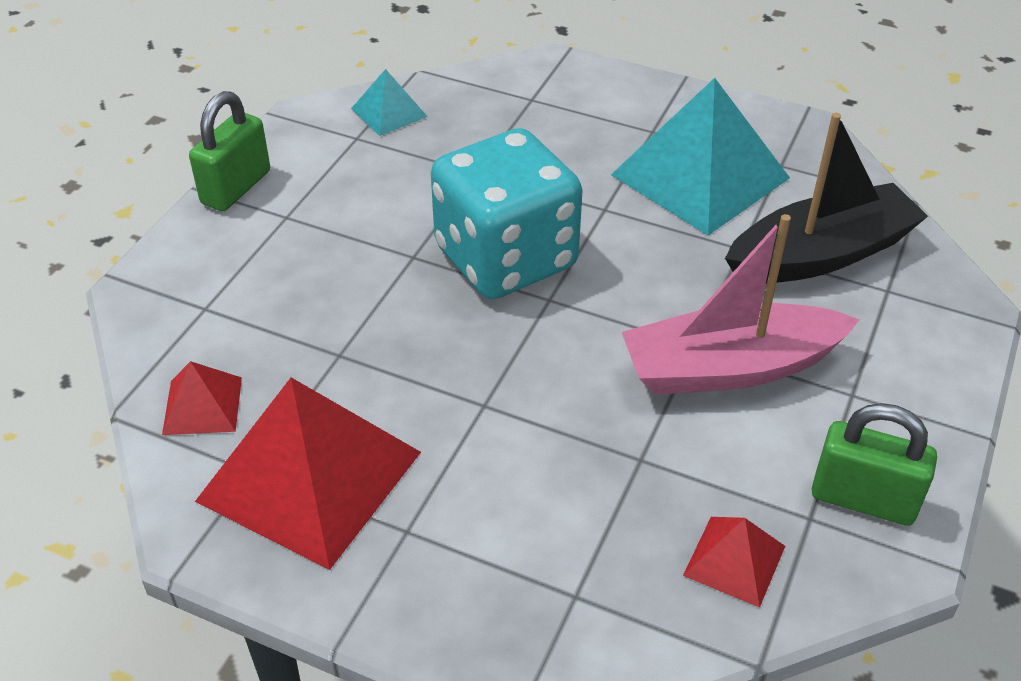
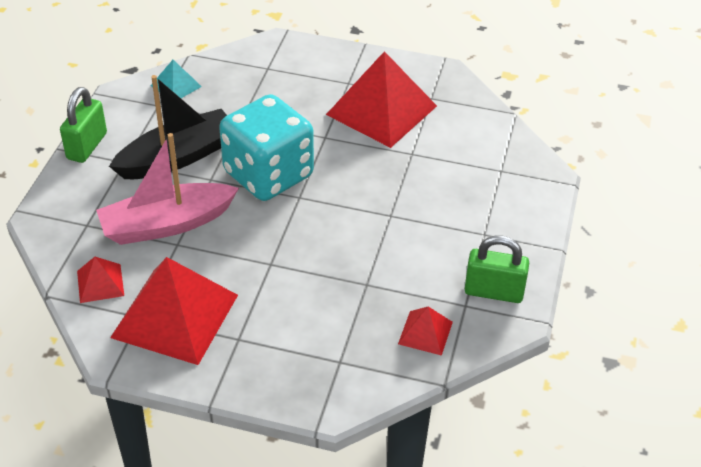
camera: 10 degrees left, 0 degrees up
turquoise pyramid [611,78,790,235] -> red pyramid [326,51,437,148]
pink boat [622,214,860,395] -> pink boat moved to [96,133,239,245]
black boat [725,113,928,283] -> black boat moved to [109,75,227,179]

